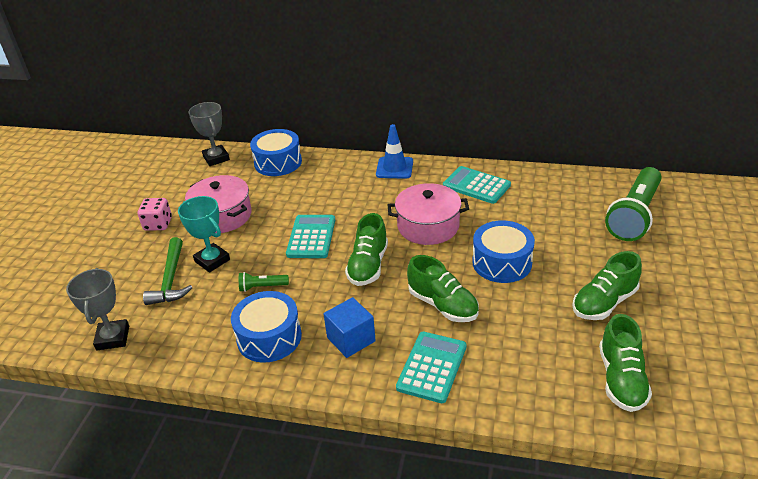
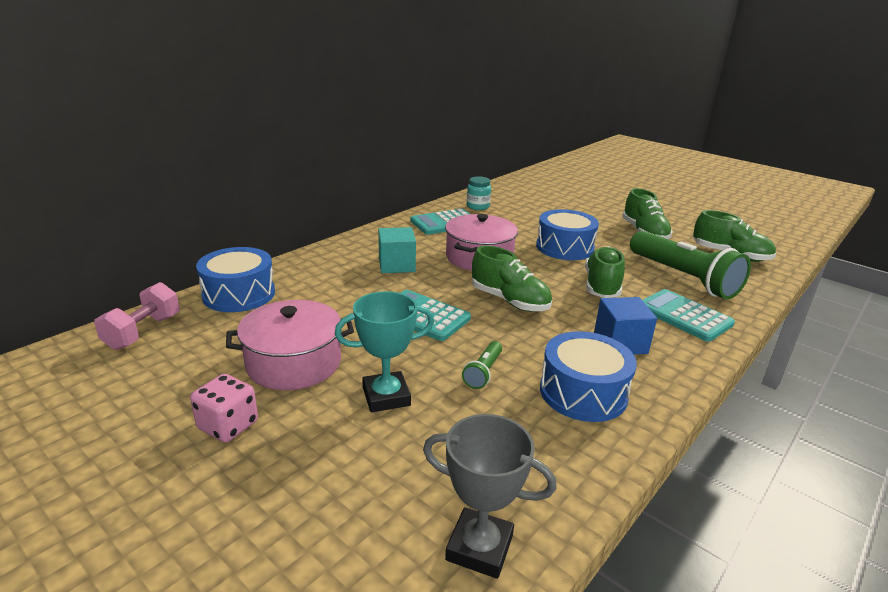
camera: 65 degrees left, 10 degrees down
green hammer [143,237,193,305] -> none
grey trophy [188,102,230,166] -> pink dumbbell [94,282,180,350]
blue traffic cone [376,124,413,179] -> none
green shoe [407,255,479,322] -> green shoe turned 60 degrees counterclockwise [585,246,625,298]
green flashlight [605,167,662,241] -> green flashlight moved to [630,231,751,299]
none -> turquoise cube [378,227,416,273]
none -> turquoise jar [467,176,491,210]

